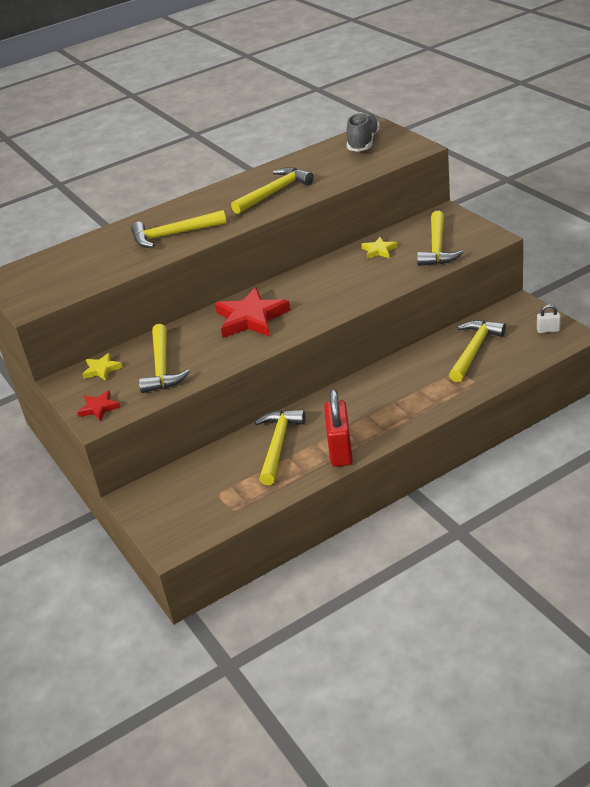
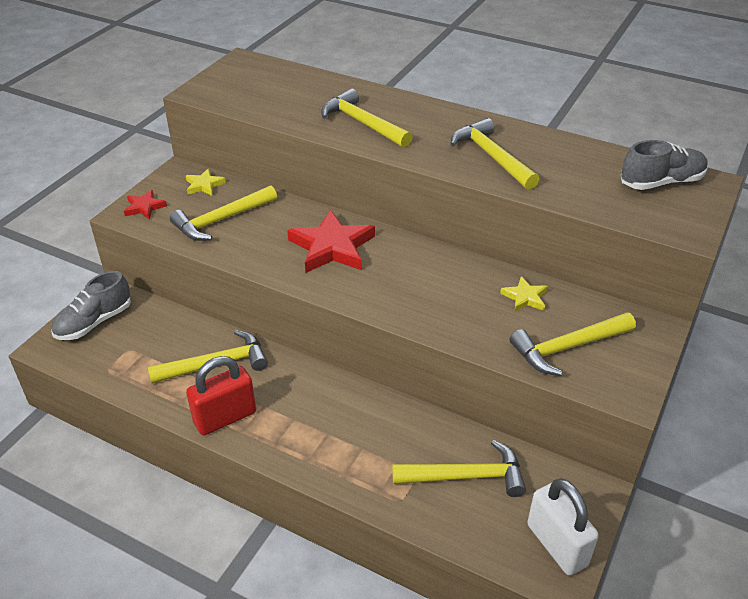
camera: 55 degrees right, 5 degrees up
yellow hammer [231,167,314,214] -> yellow hammer turned 135 degrees counterclockwise [451,118,540,190]
white padlock [537,304,561,333] -> white padlock [527,478,599,576], size x2.13
none -> grey shoe [51,271,131,340]

